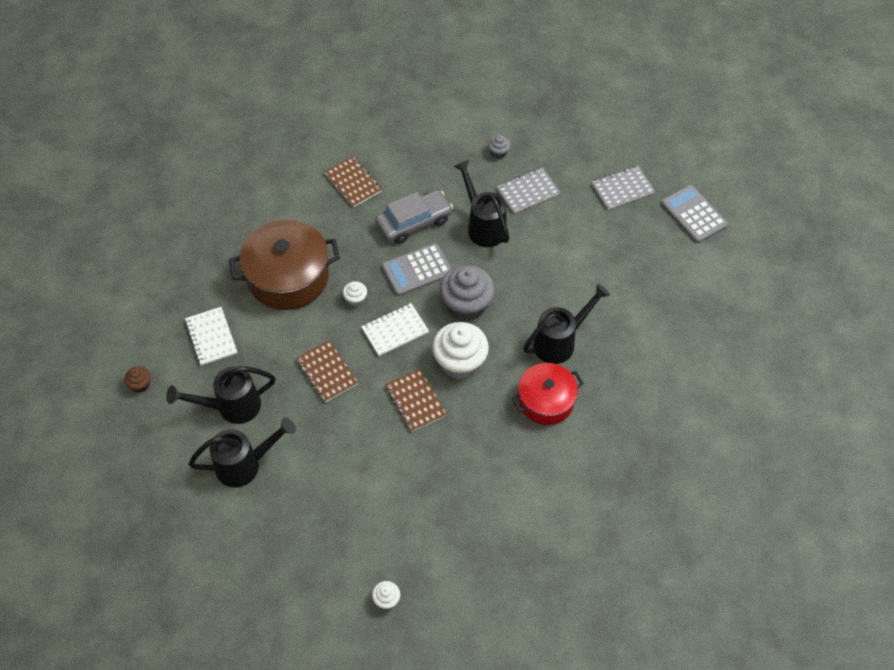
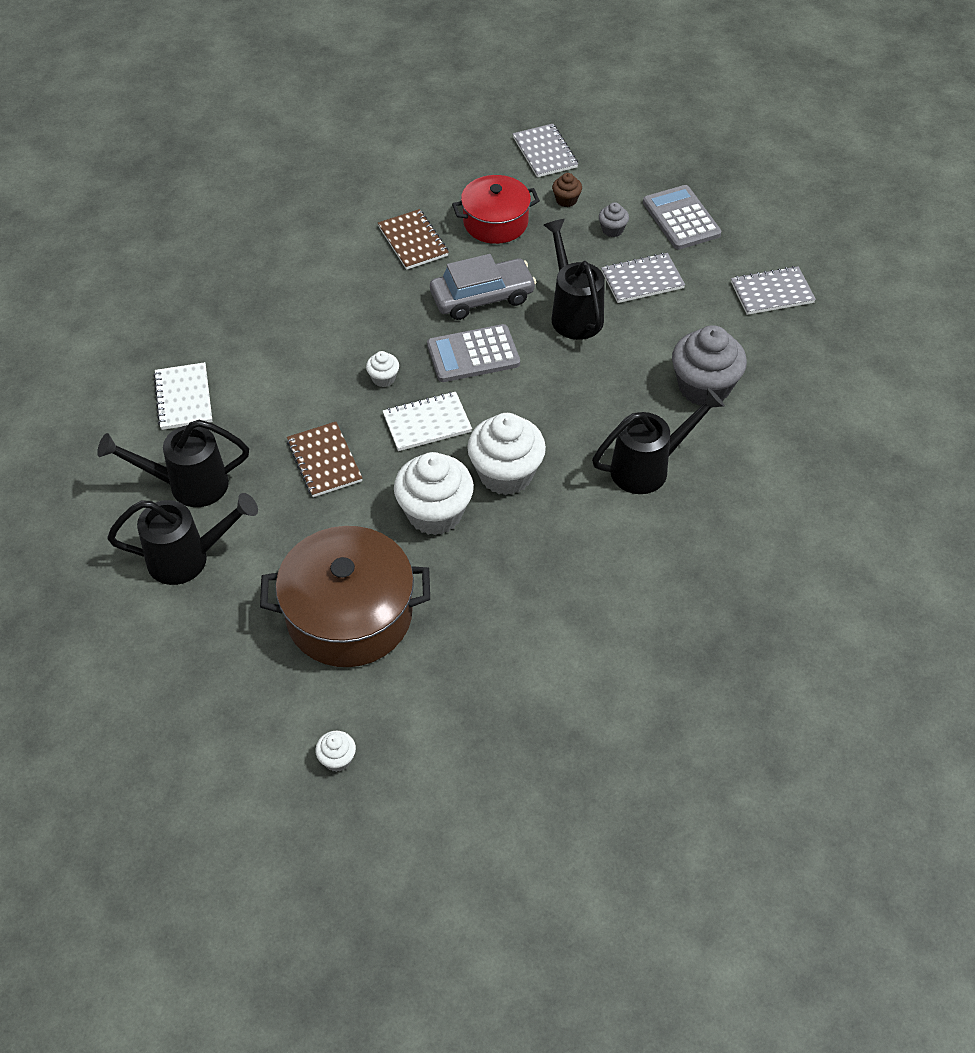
camera: 10 degrees right, 5 degrees down
brown cupcake [125,366,150,393] -> brown cupcake moved to [552,173,582,207]
brown pot [229,219,340,310] -> brown pot moved to [260,526,430,667]
brown notebook [385,368,447,432] -> white cupcake [394,452,474,535]
grey cupcake [440,265,495,321] -> grey cupcake moved to [672,325,747,406]
red pot [512,363,584,425] -> red pot moved to [452,175,540,244]
grey calculator [661,185,728,243] -> grey calculator moved to [643,185,721,250]
none -> grey notebook [513,124,578,177]

